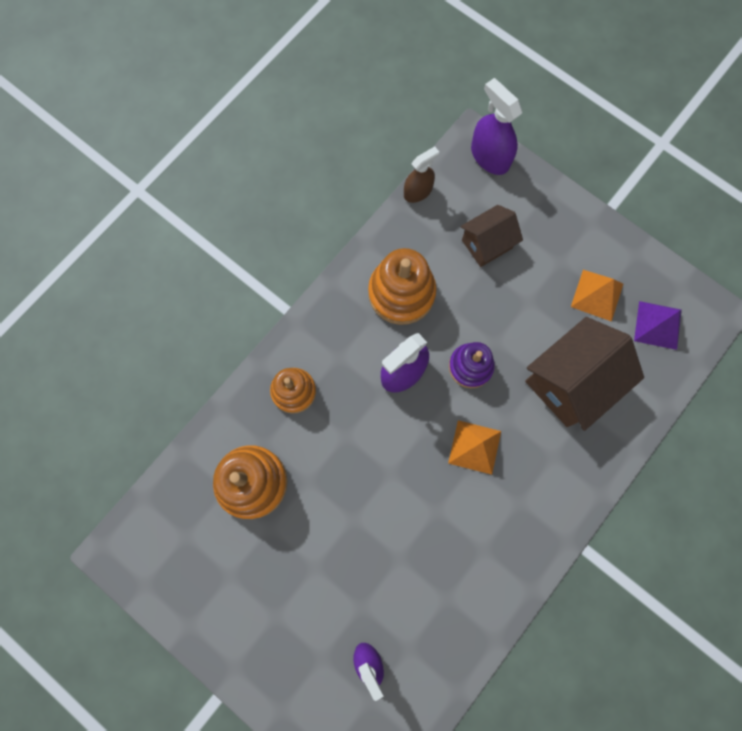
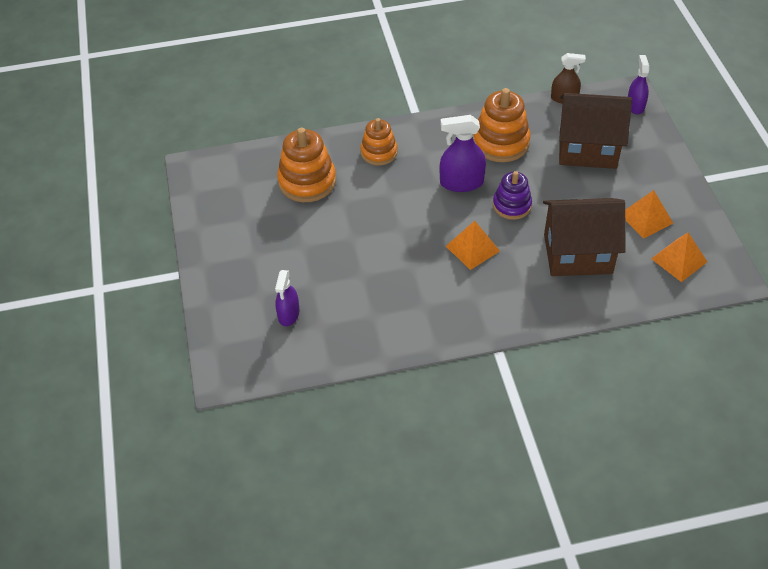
camera: 40 degrees right, 25 degrees down
brown house [460,205,523,267] -> brown house [559,93,632,169], size x1.69
purple spray bottle [471,78,522,175] -> purple spray bottle [628,55,649,114], size x0.67
purple pyramid [634,301,682,350] -> orange pyramid [651,232,707,282]

